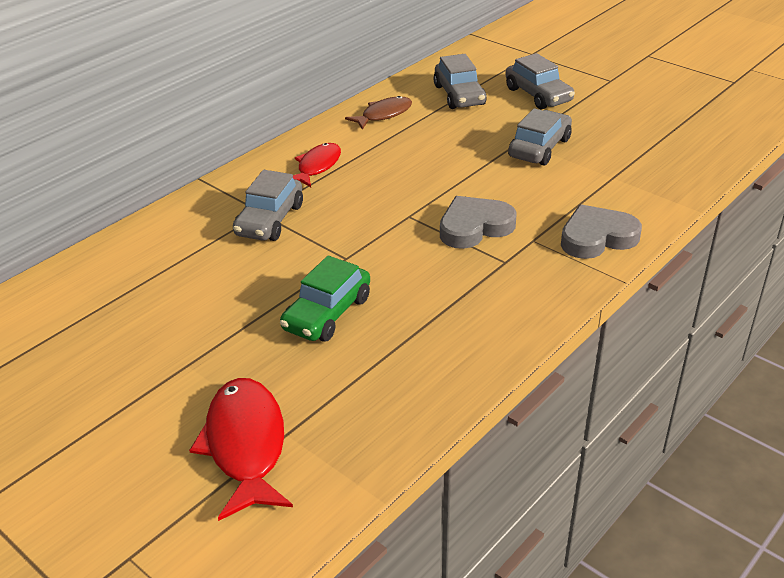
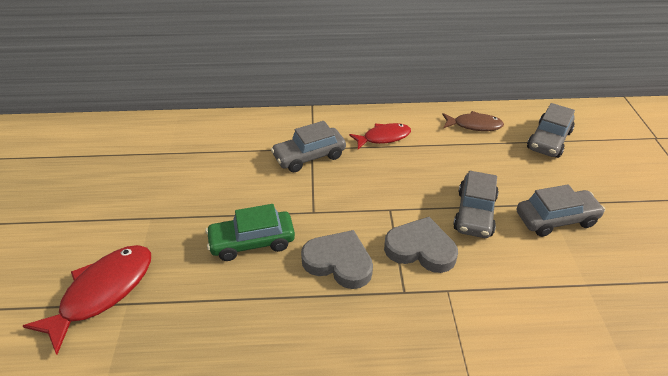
camera: 45 degrees right, 5 degrees up
grey car [506,53,575,110] -> grey car moved to [453,171,499,238]
grey heart [561,204,642,259] -> grey heart moved to [301,230,373,289]

